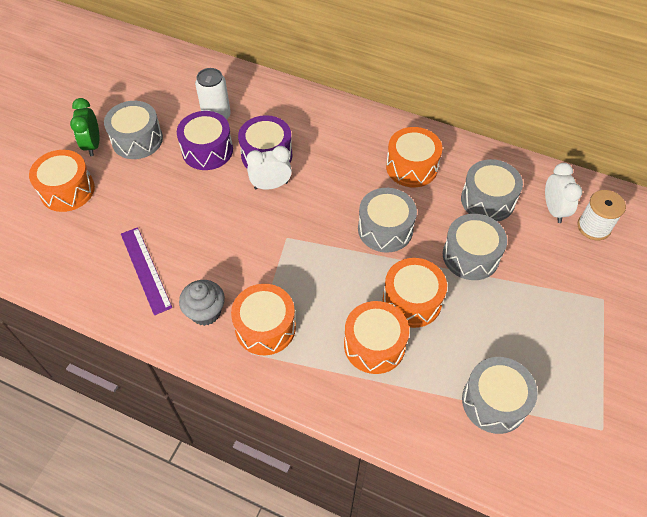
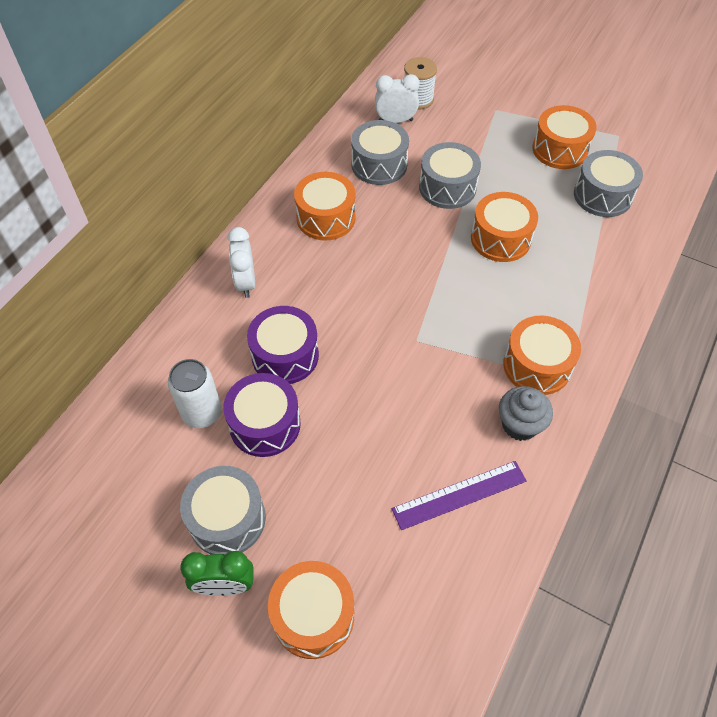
camera: 85 degrees left, 0 degrees up
white clock [246,146,292,190] -> white clock moved to [228,227,255,298]
orange drum [344,301,409,374] -> orange drum moved to [532,105,597,169]
grey drum [358,188,417,253] -> none

